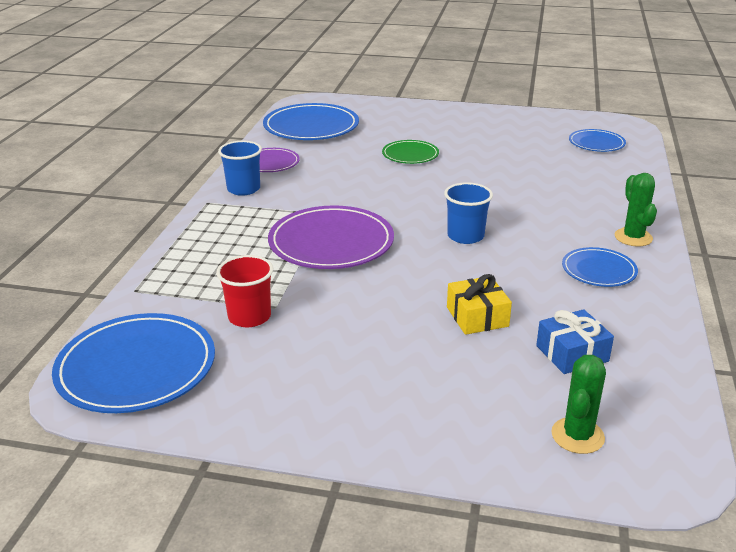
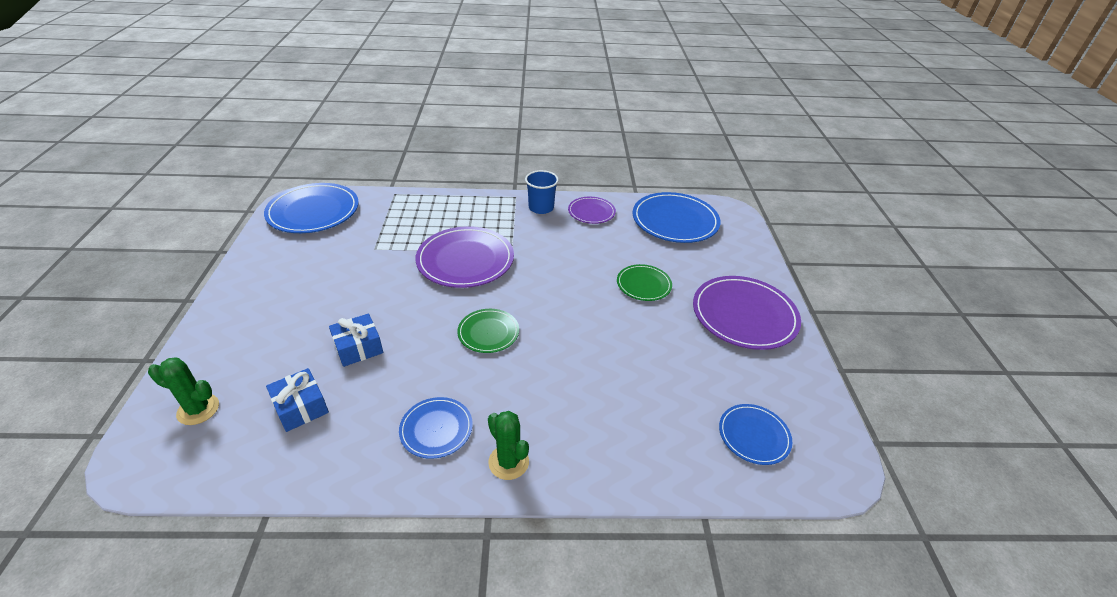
camera: 75 degrees right, 10 degrees up
red cup [216,255,273,327] -> none
blue cup [444,182,493,244] -> green plate [457,309,519,353]
yellow gift [447,274,512,335] -> blue gift [329,313,383,367]
green cactus [615,173,657,246] -> green cactus turned 75 degrees clockwise [488,411,529,480]
none -> purple plate [693,276,801,350]

